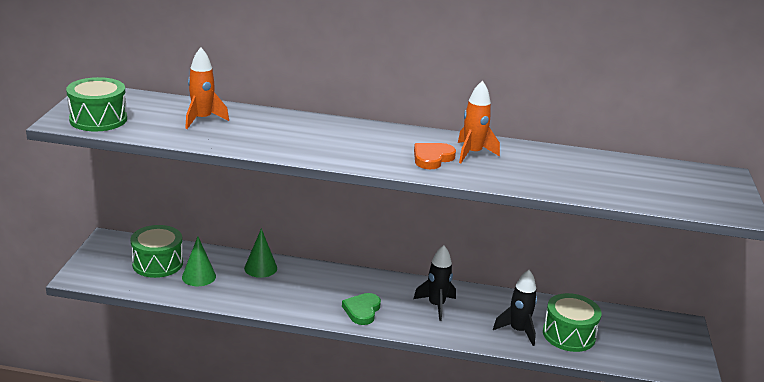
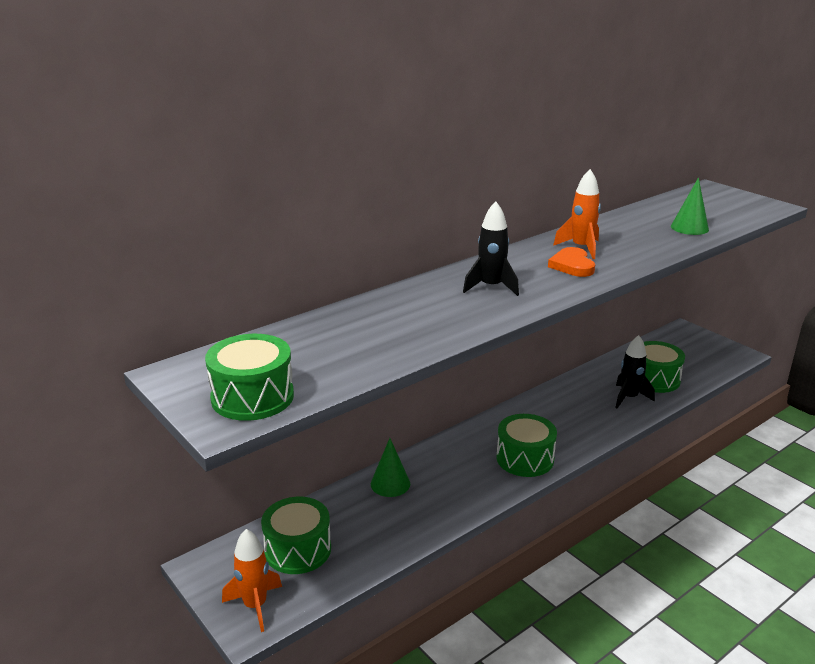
camera: 45 degrees left, 0 degrees up
green cone [182,237,216,286] -> green cone moved to [671,177,709,235]
orange rocket [185,47,229,129] -> orange rocket moved to [222,529,282,632]
green heart [342,293,381,325] -> green drum [496,414,557,477]
black rocket [413,245,456,321] -> black rocket moved to [463,201,519,296]

